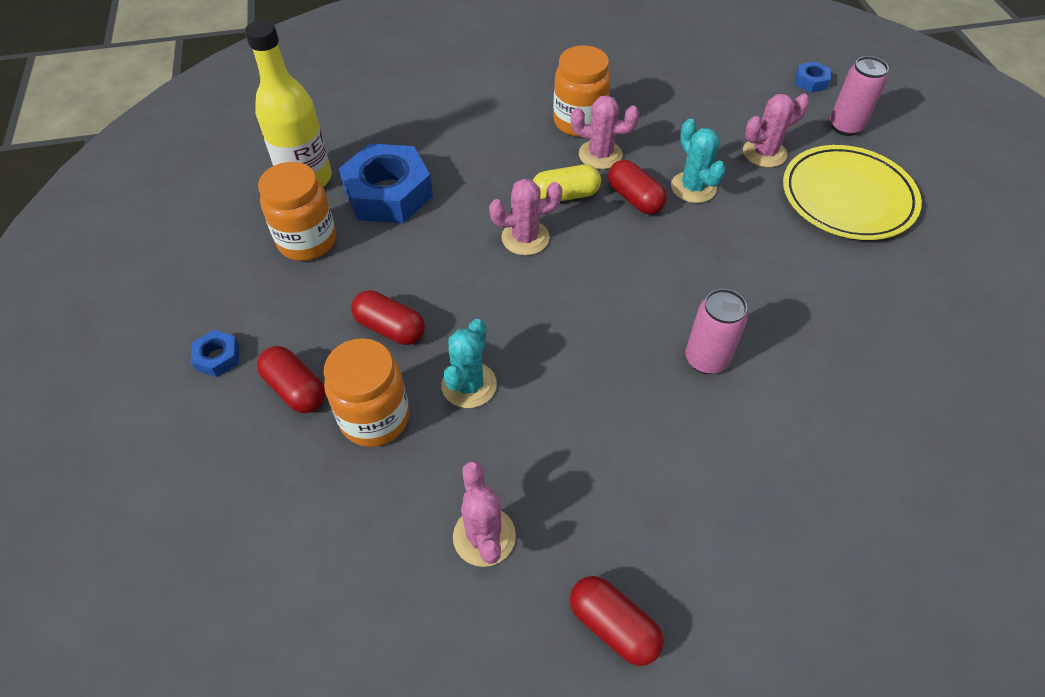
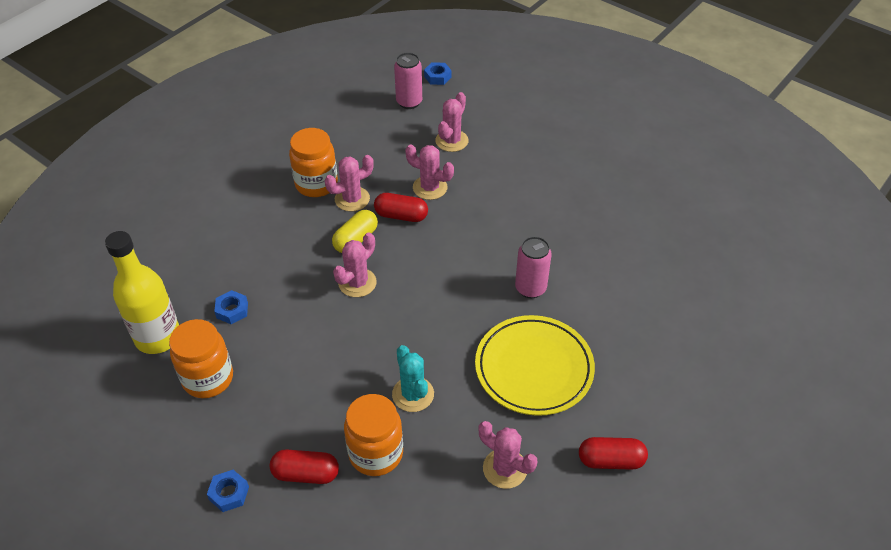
camera: 40 degrees left, 5 degrees down
blue nut [339,143,433,223] -> blue nut [214,290,248,324], size x0.45
red capsule [351,290,425,345] -> none
turquoise cactus [671,119,726,203] -> pink cactus [405,144,454,200]
yellow plate [783,145,922,240] -> yellow plate moved to [475,315,595,416]
pink can [830,56,889,136] -> pink can moved to [394,52,422,109]

